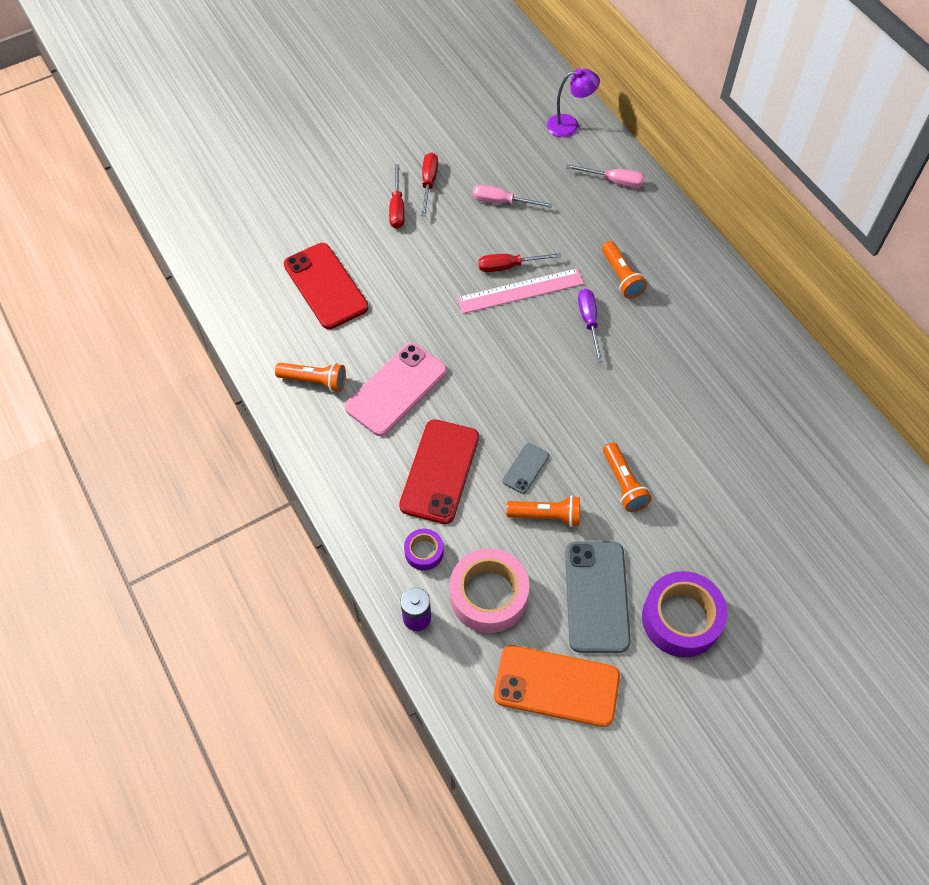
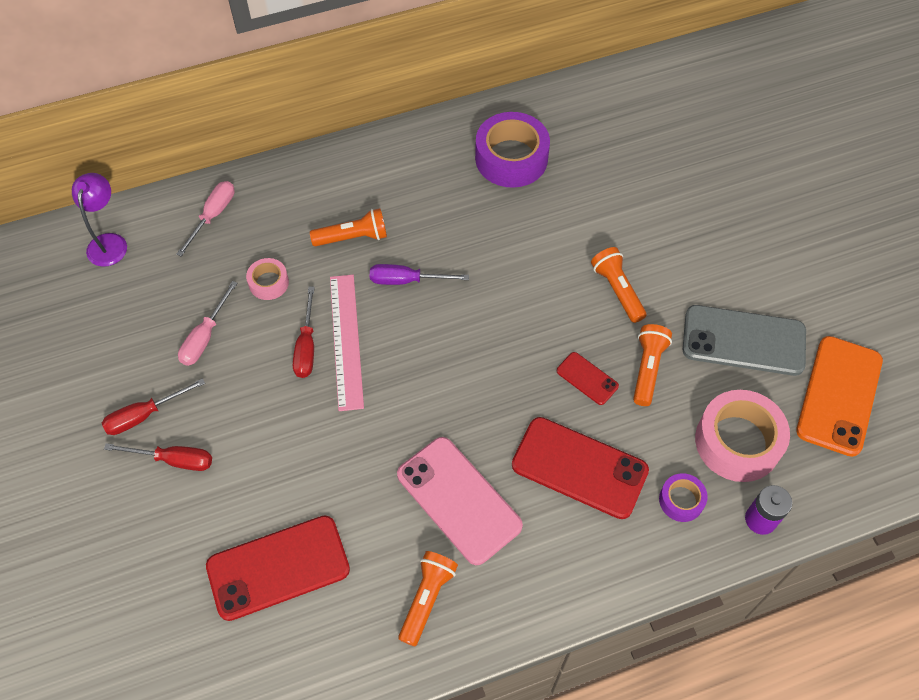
camera: 80 degrees left, 0 degrees up
red screwdriver [421,152,438,216] -> red screwdriver turned 45 degrees counterclockwise [102,378,205,435]
grey phone [502,443,549,494] -> red phone [557,352,619,405]
orange flashlight [603,442,652,512] -> orange flashlight turned 105 degrees counterclockwise [591,247,647,323]
purple tape [642,571,727,657] -> purple tape moved to [475,112,550,188]
none -> pink tape [246,258,289,300]

